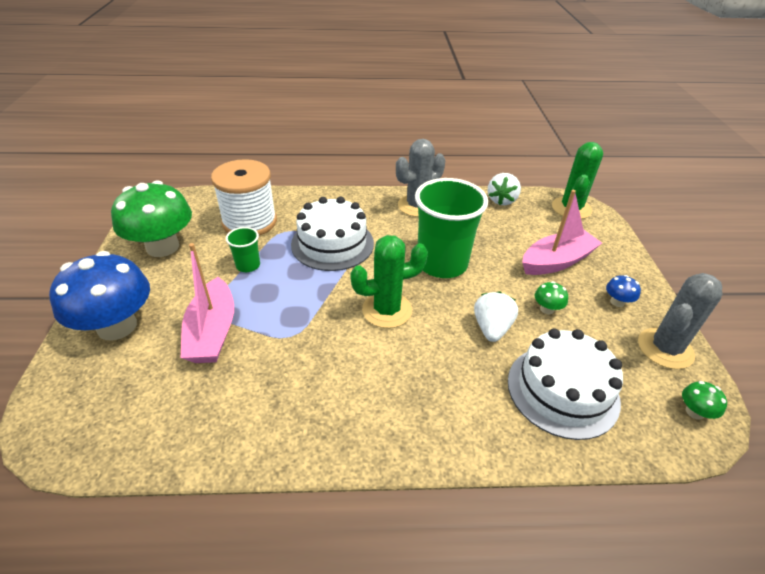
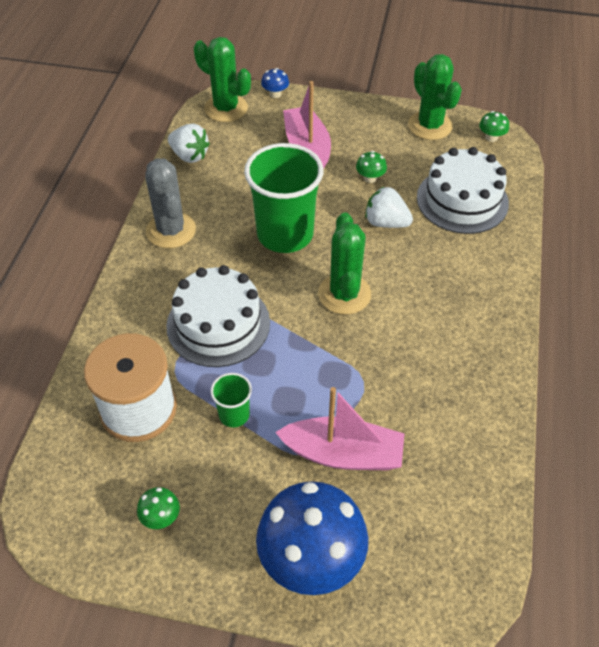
camera: 75 degrees left, 10 degrees up
green mushroom [111,180,192,257] -> green mushroom [137,487,180,529], size x0.41
blue mushroom [606,275,641,307] -> blue mushroom moved to [261,68,289,98]
grey cactus [638,273,722,369] -> green cactus [408,54,462,140]

